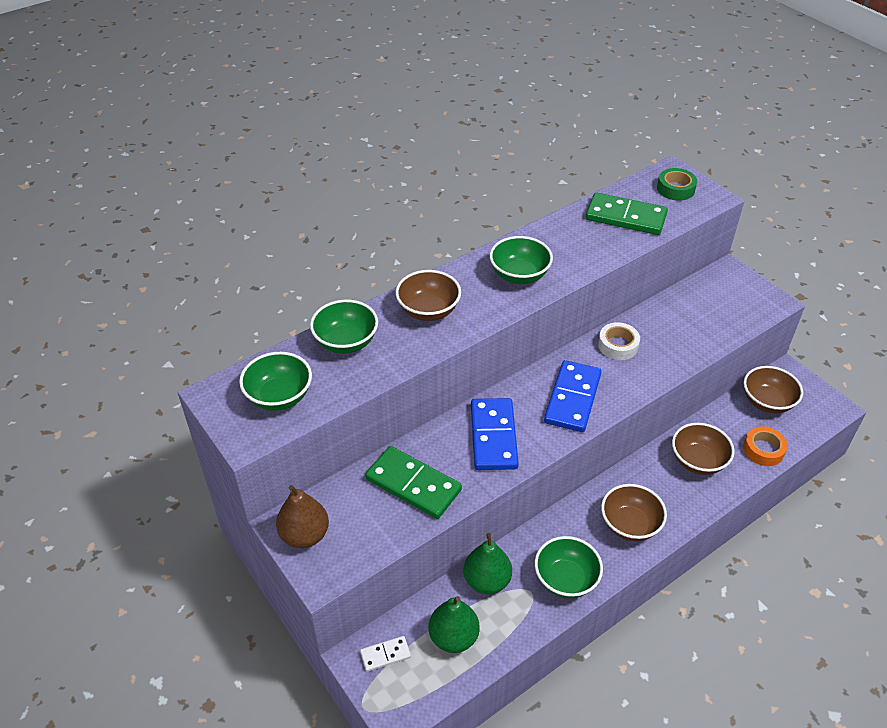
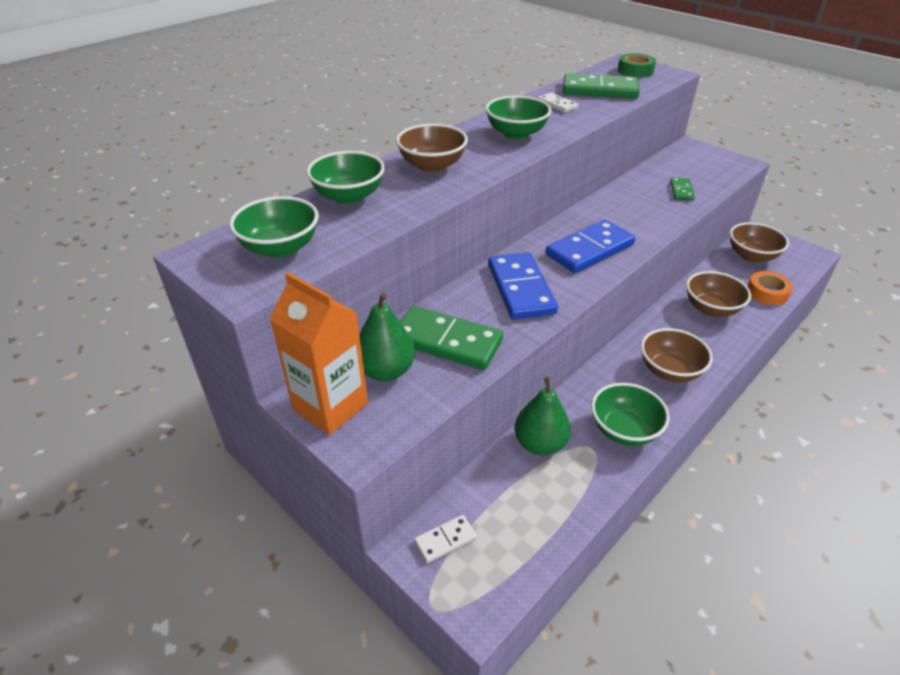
camera: 10 degrees left, 5 degrees down
brown pear [276,485,329,548] -> orange carton [270,272,368,435]
green pear [429,596,480,653] -> green pear moved to [359,293,415,381]
blue domino [544,360,602,432] -> blue domino turned 45 degrees clockwise [546,220,635,273]
white tape [598,322,640,360] -> none
none -> white domino [538,93,578,113]
none -> green domino [670,177,695,201]

